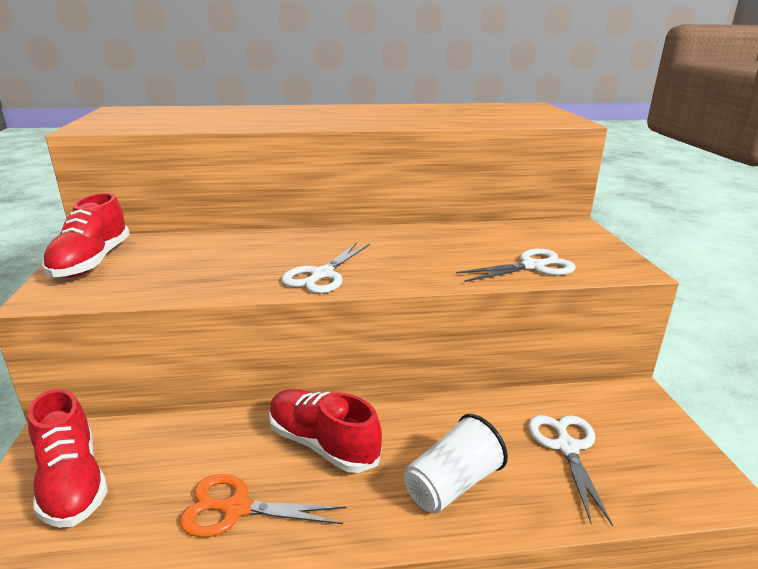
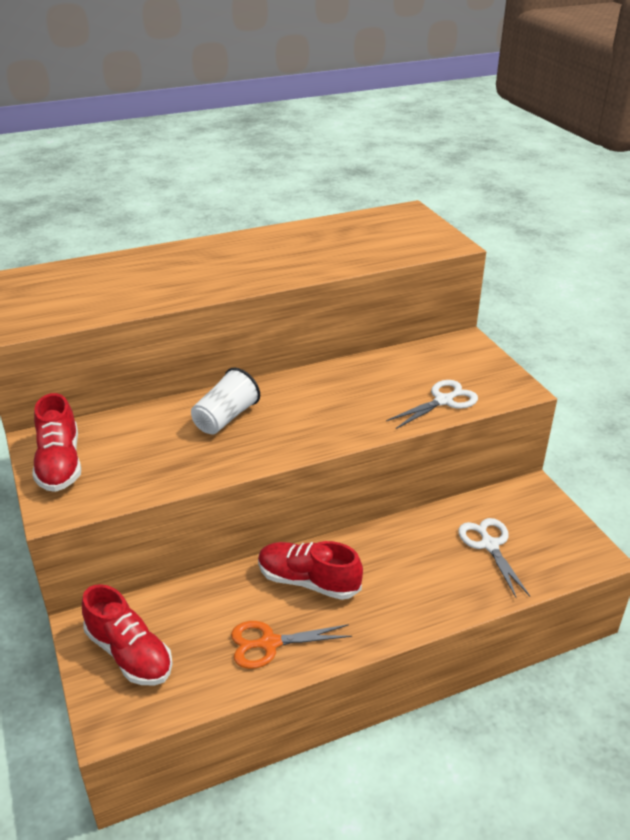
camera: 15 degrees left, 10 degrees up
white scissors [281,242,370,294] -> none
white cup [404,414,508,514] -> white cup moved to [191,368,260,434]

